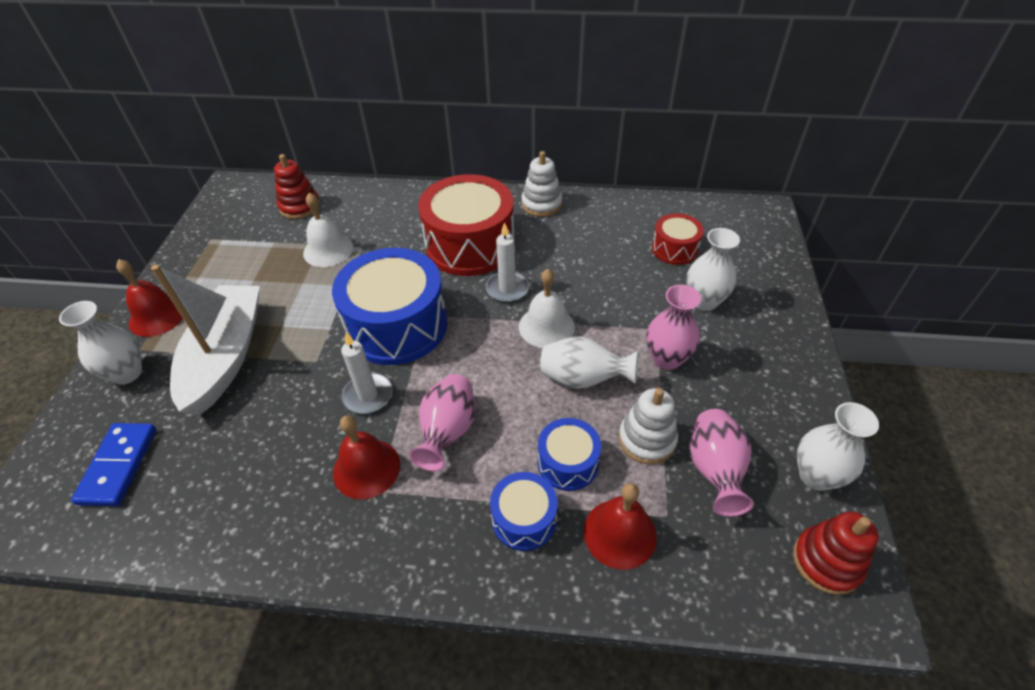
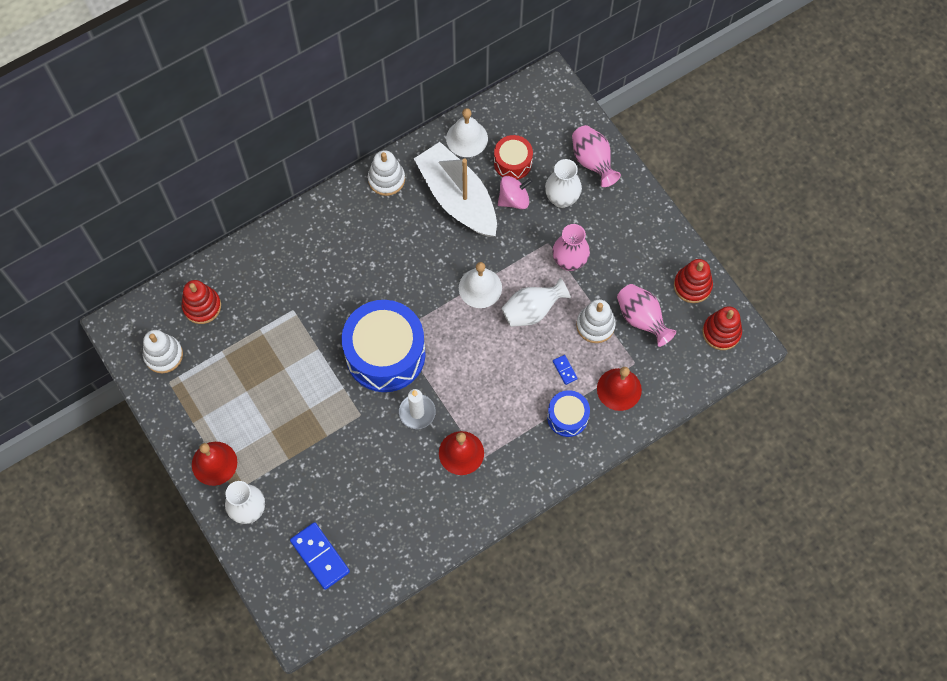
camera: 40 degrees left, 20 degrees up
white boat [151,265,260,415] -> white boat moved to [414,142,497,237]
white bell [303,193,353,267] -> white bell moved to [446,108,488,157]
pink vase [409,374,475,471] -> pink vase moved to [572,125,621,187]
red drum [418,174,515,276] -> none
white candle [486,222,529,302] -> none
blue drum [538,418,602,491] -> blue domino [553,355,578,385]
white vase [797,402,879,491] -> red stacking toy [674,259,713,303]
none -> white stacking toy [143,330,183,374]
none -> pink spinning top [498,176,533,209]

